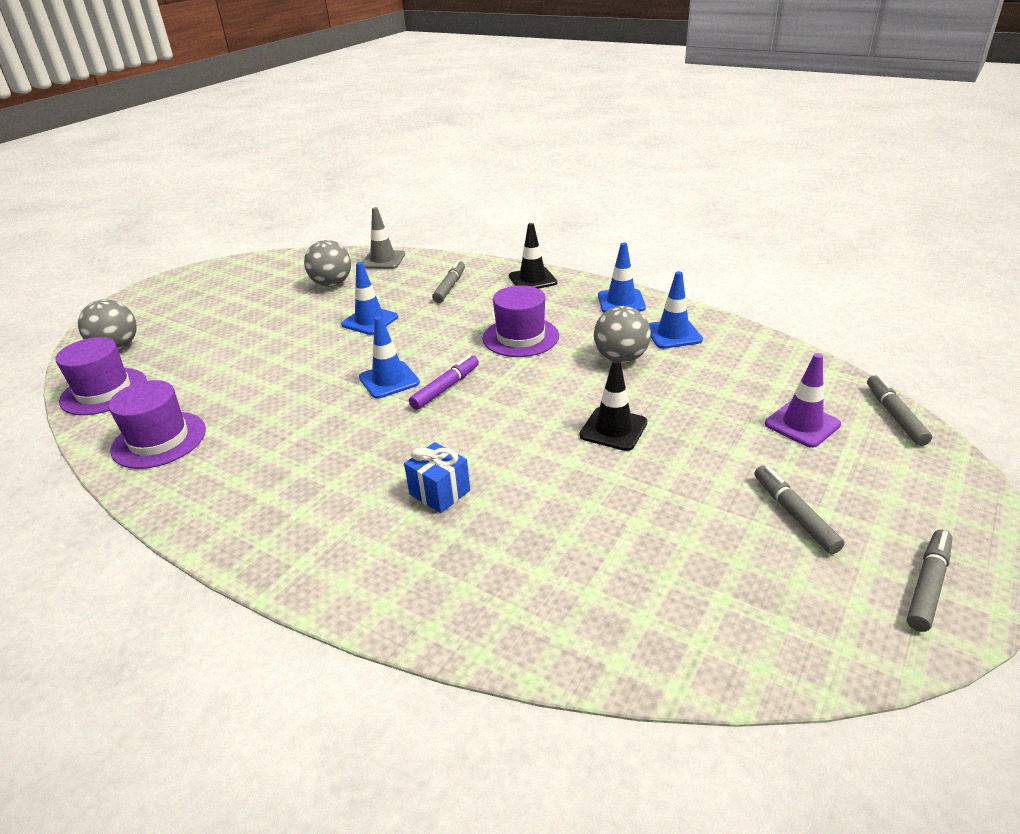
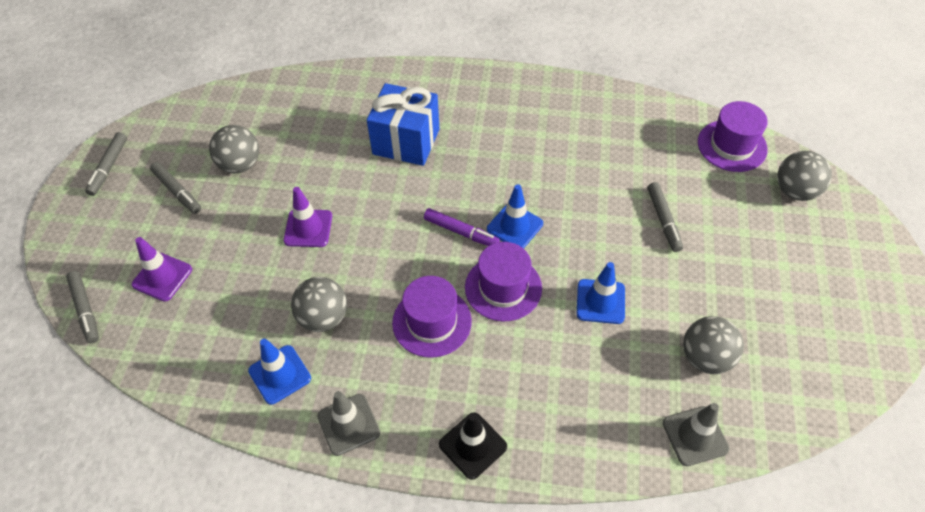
camera: 155 degrees right, 20 degrees up
purple hat [108,380,206,469] -> purple hat moved to [465,242,542,321]
blue gift [404,442,470,513] -> blue gift [367,83,440,166], size x1.81
purple marker [409,355,479,410] -> purple marker turned 75 degrees counterclockwise [424,208,500,246]
grey marker [432,260,465,303] -> grey marker moved to [648,182,683,252]
black traffic cone [579,359,647,451] -> purple traffic cone [284,187,332,247]
blue traffic cone [598,242,646,313] -> grey traffic cone [317,391,380,456]
none -> grey ball [209,125,259,173]

